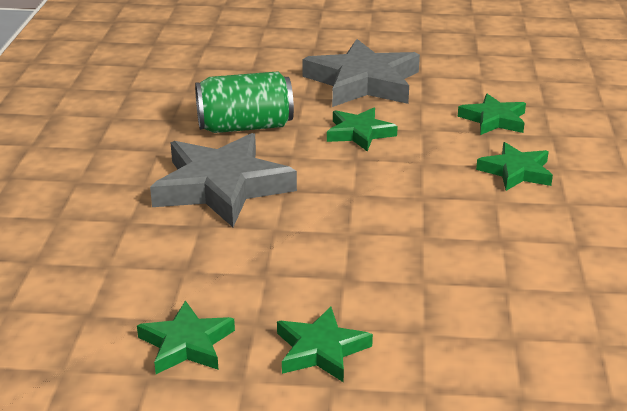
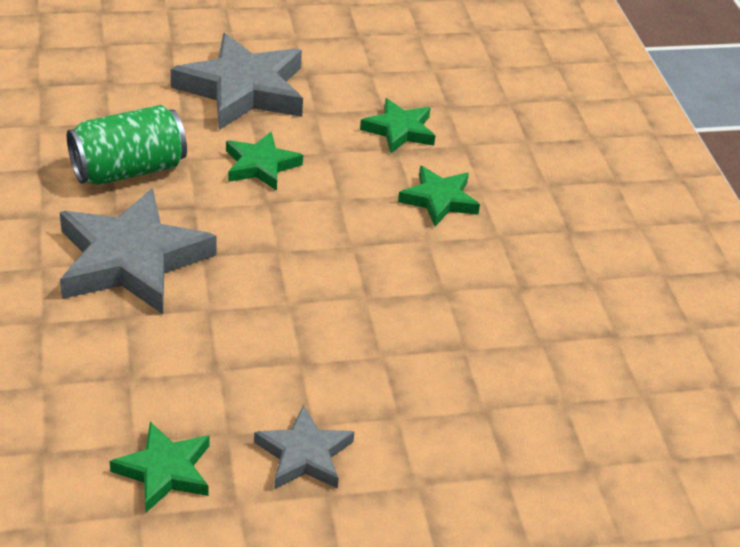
camera: 20 degrees left, 10 degrees up
green star [277,307,373,382] -> grey star [254,405,354,489]

